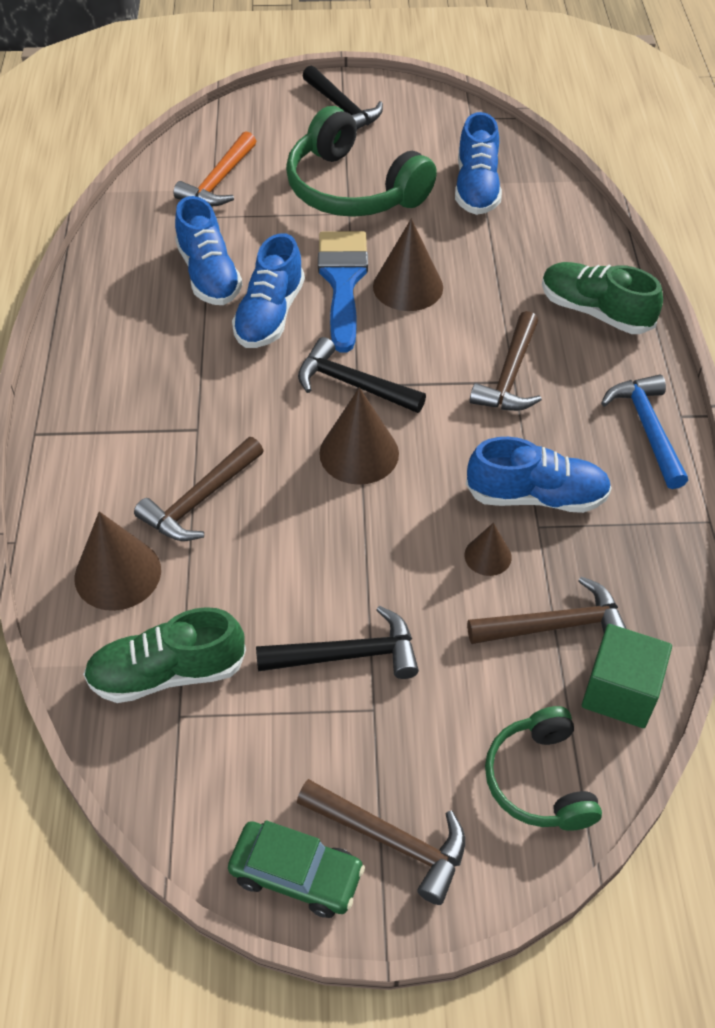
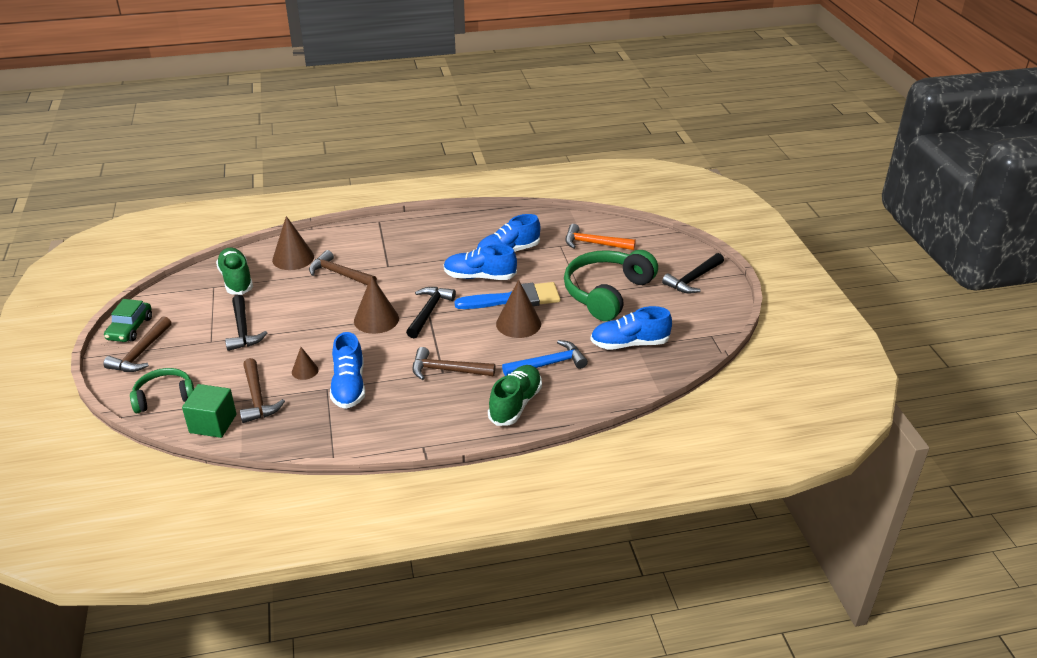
camera: 80 degrees right, 15 degrees down
blue hammer [601,374,688,489] -> blue hammer moved to [502,340,588,376]

